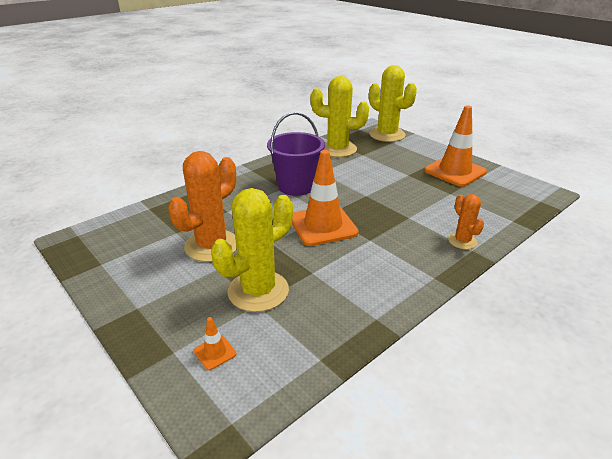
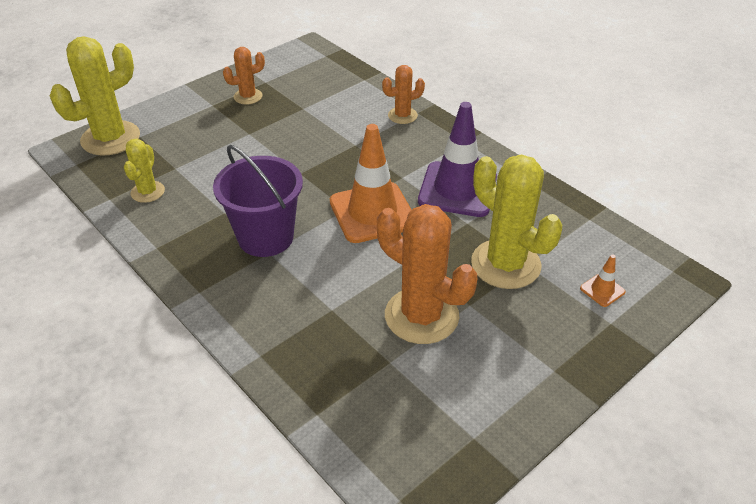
camera: 90 degrees left, 10 degrees up
yellow cactus [311,76,369,157] -> yellow cactus [124,139,165,203], size x0.53
orange traffic cone [424,106,487,187] -> orange cactus [223,47,265,104]
none -> purple traffic cone [418,102,497,217]

